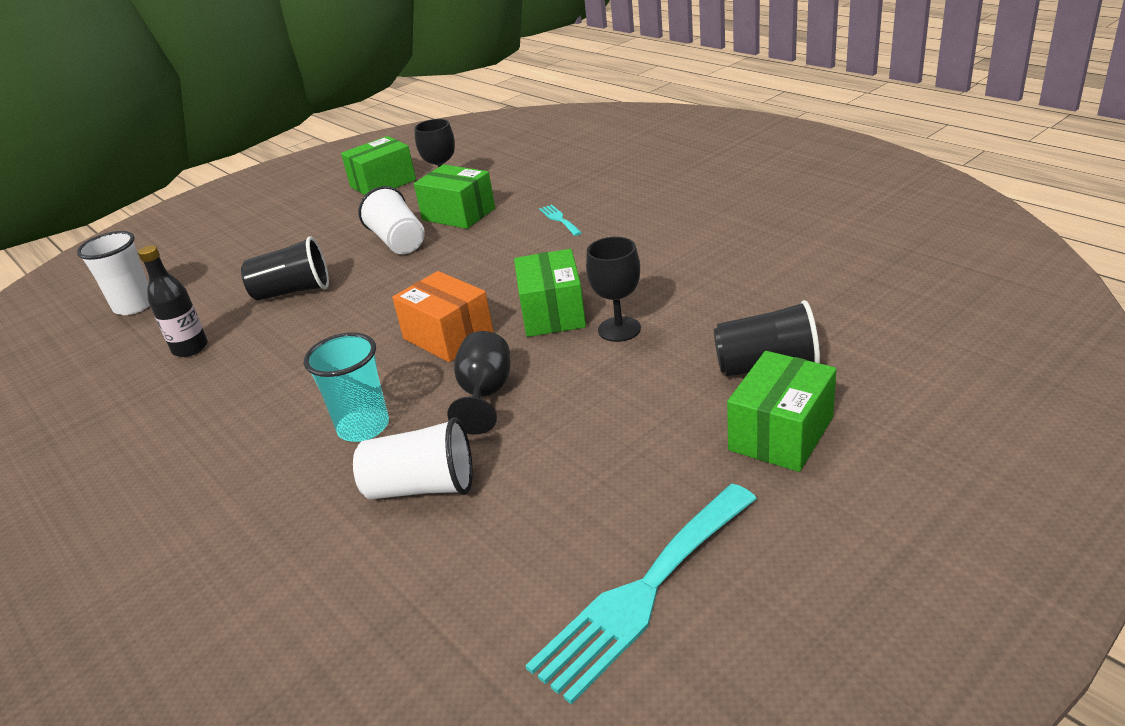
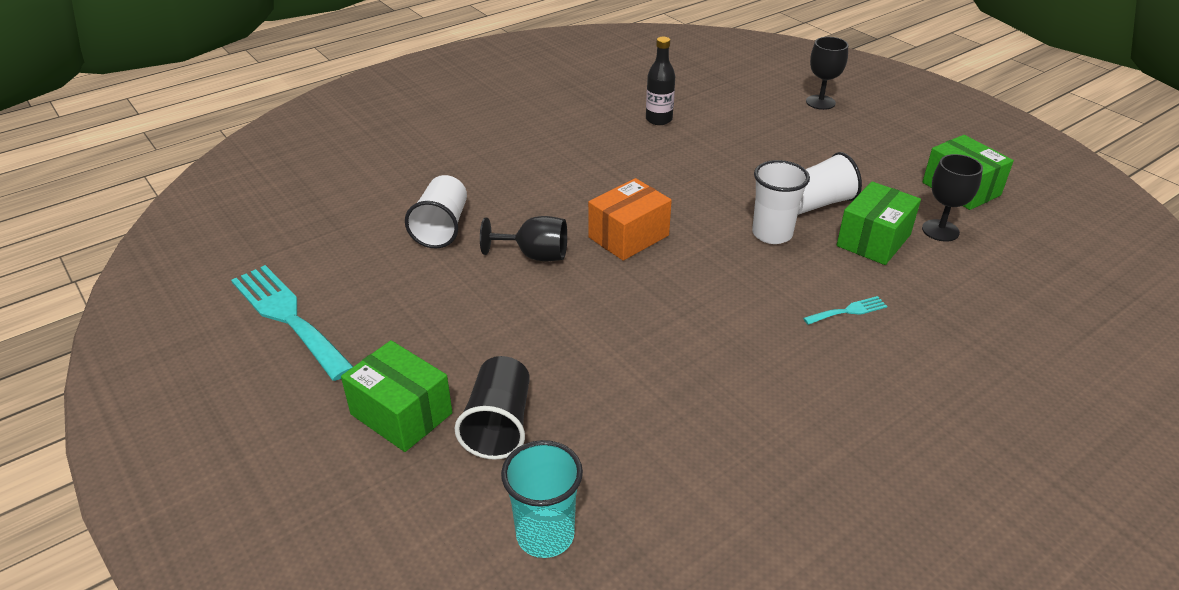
camera: 90 degrees right, 5 degrees up
white cup [77,231,150,315] -> white cup moved to [752,160,810,244]
black cup [241,236,329,301] -> none
turquoise cup [304,333,389,442] -> turquoise cup moved to [501,440,583,558]
green box [514,249,586,337] -> none
black goblet [586,237,641,342] -> black goblet moved to [806,37,848,110]

